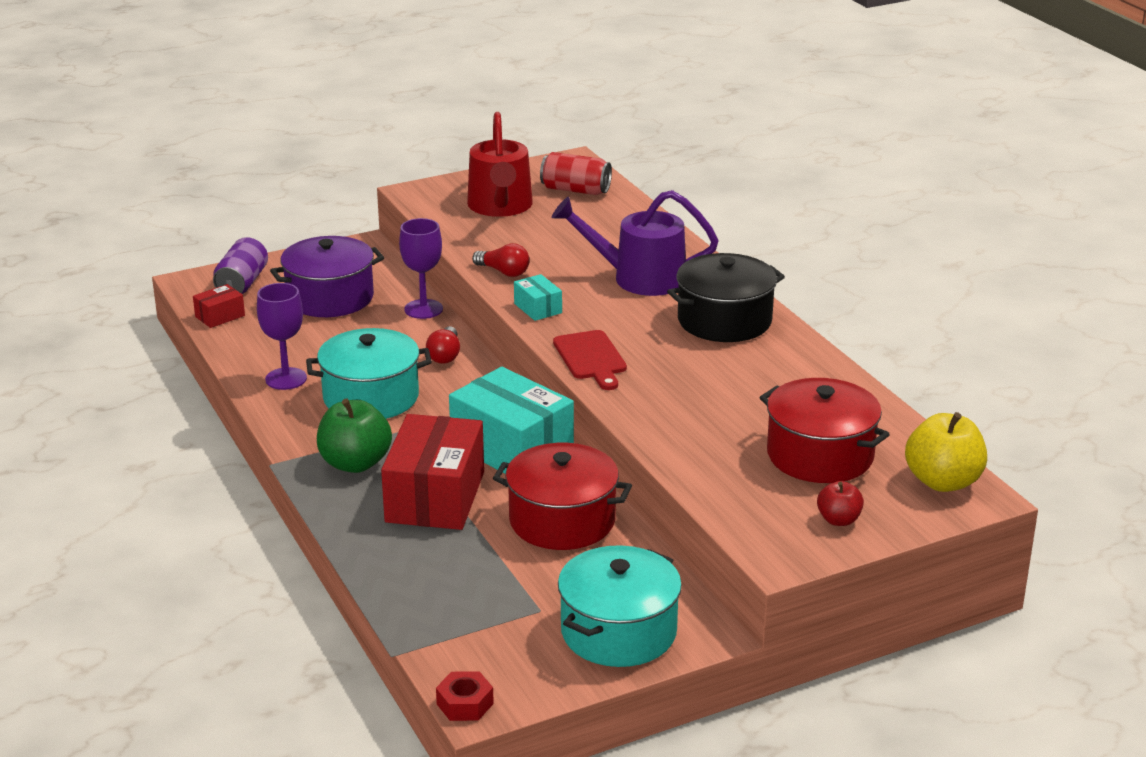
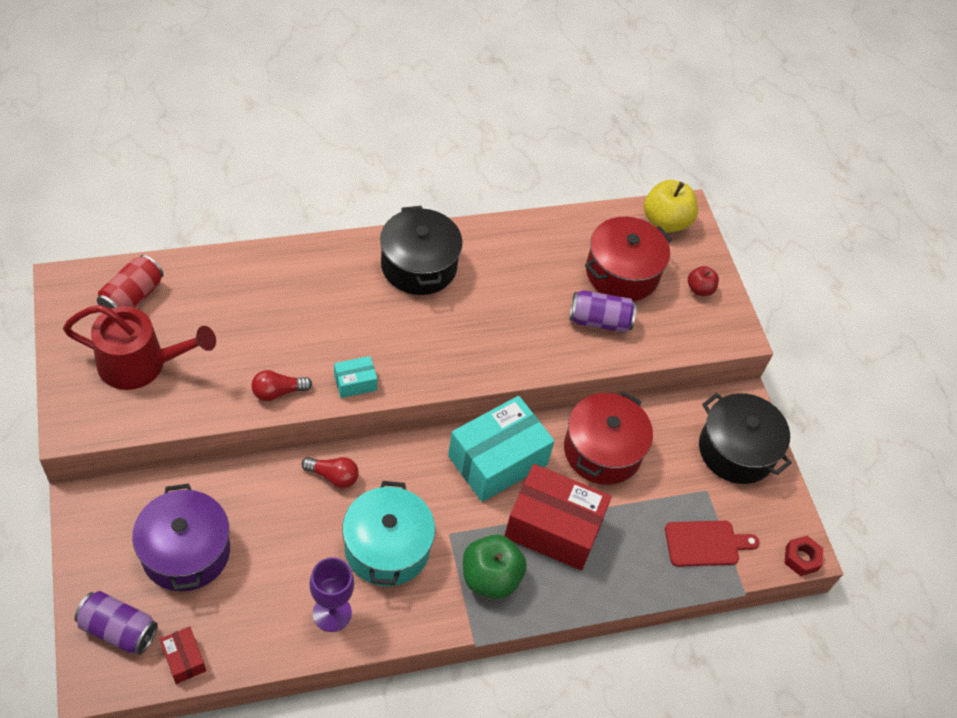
camera: 85 degrees left, 25 degrees up
purple goblet [399,218,443,319] -> none
red light bulb [472,243,530,277] -> red light bulb turned 150 degrees counterclockwise [251,370,312,401]
purple watering can [552,190,718,296] -> none
red cutting board [553,330,627,390] -> red cutting board moved to [665,521,759,567]
turquoise pot [558,545,682,667] -> black pot [699,393,792,484]
none -> purple can [570,290,637,333]

